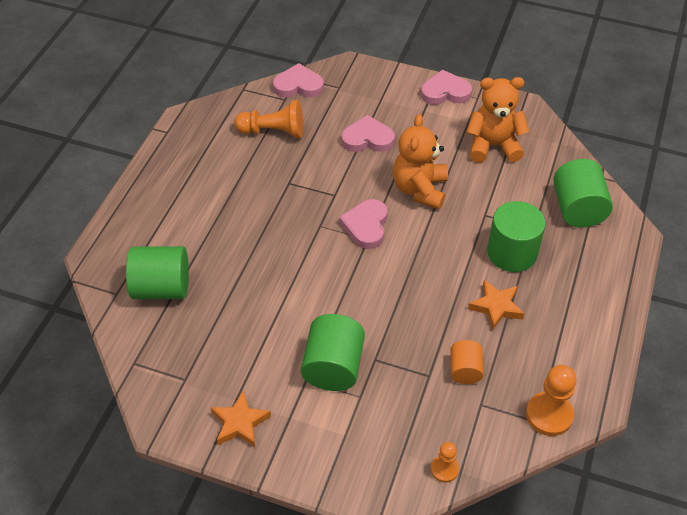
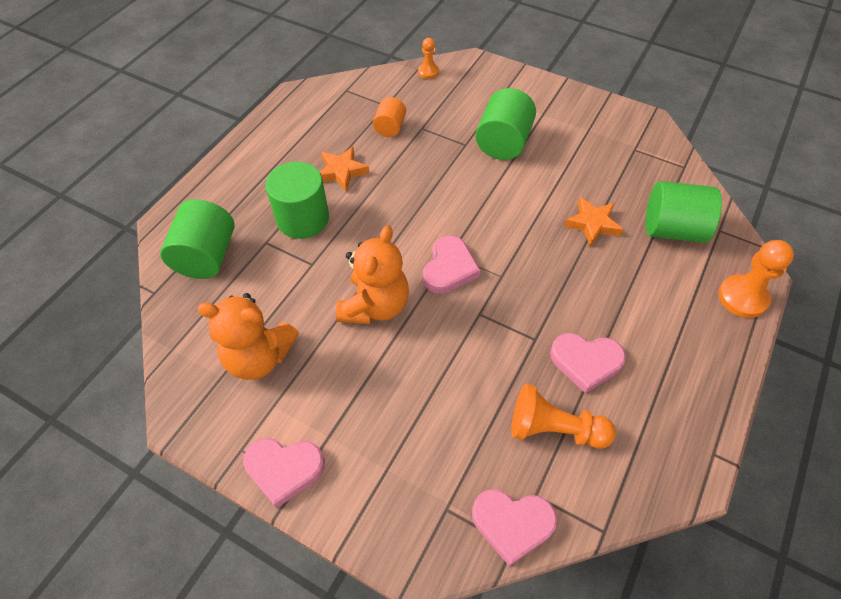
camera: 170 degrees left, 5 degrees up
orange star [211,391,271,447] -> orange star moved to [564,197,624,247]
pink heart [341,115,395,152] -> pink heart moved to [550,333,626,394]
orange pawn [526,365,577,436] -> orange pawn moved to [718,240,794,318]

